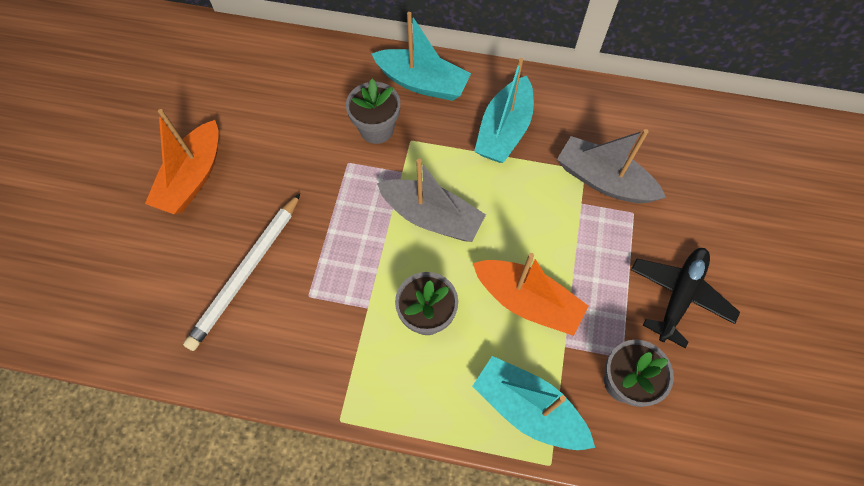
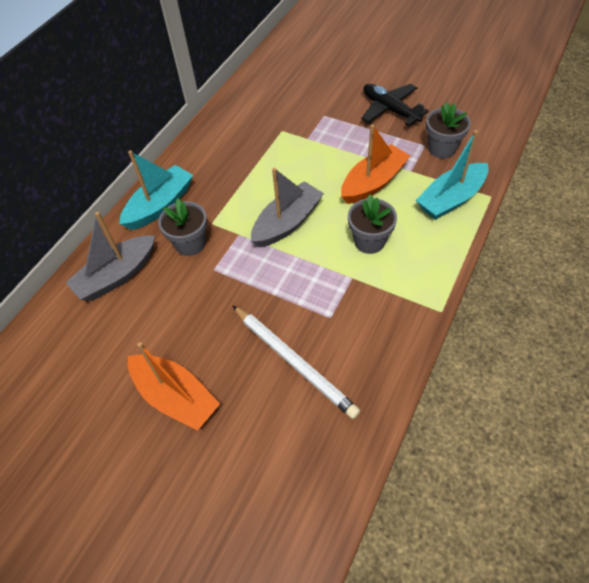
camera: 70 degrees left, 10 degrees down
turquoise boat [474,58,534,163] -> none
grey boat [557,129,666,203] -> grey boat moved to [65,212,155,301]

